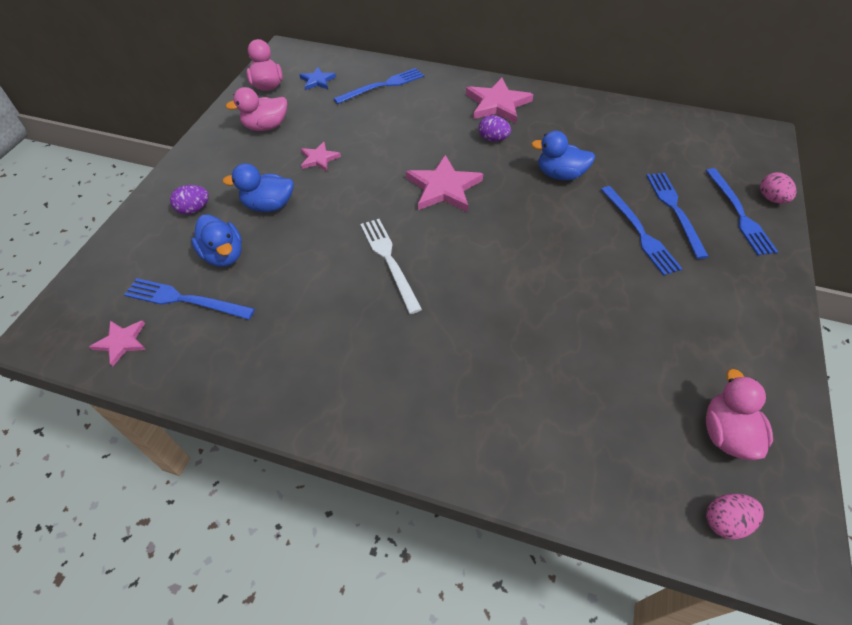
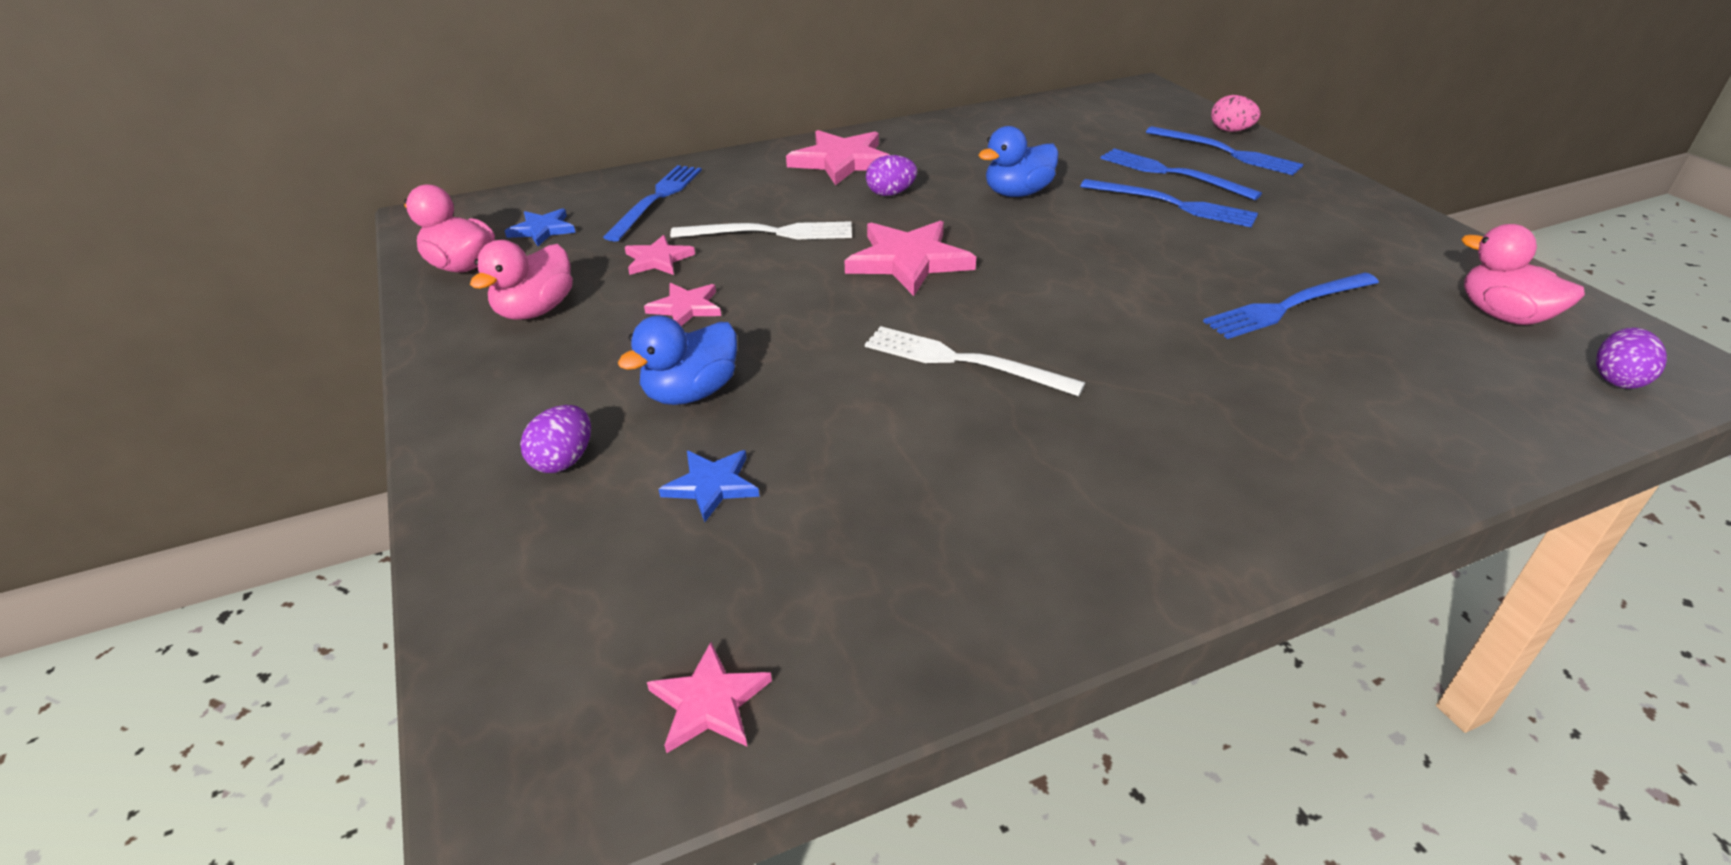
camera: 40 degrees left, 15 degrees down
blue fork [124,278,255,320] -> blue fork moved to [1203,272,1379,339]
blue duck [191,214,242,267] -> blue star [659,450,759,522]
pink egg [706,494,764,540] -> purple egg [1596,327,1667,389]
none -> pink star [625,235,695,275]
none -> white fork [670,221,852,239]

